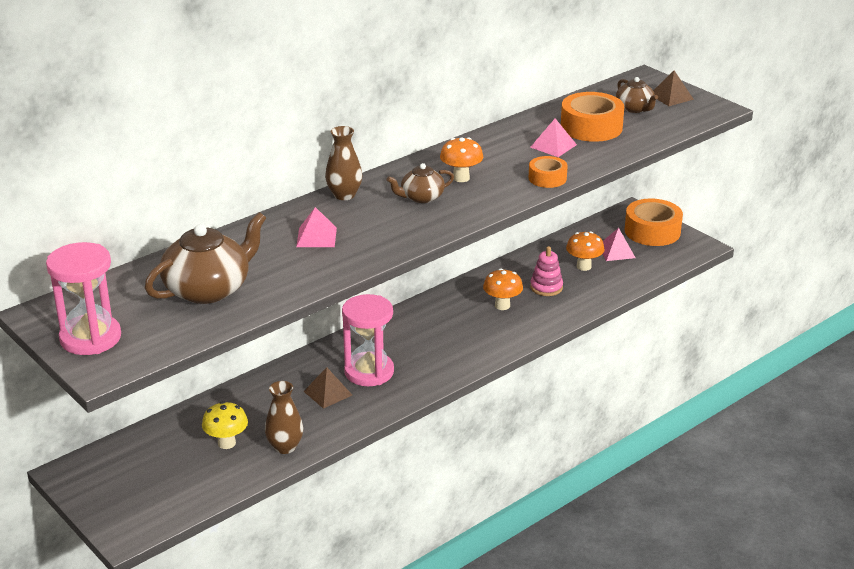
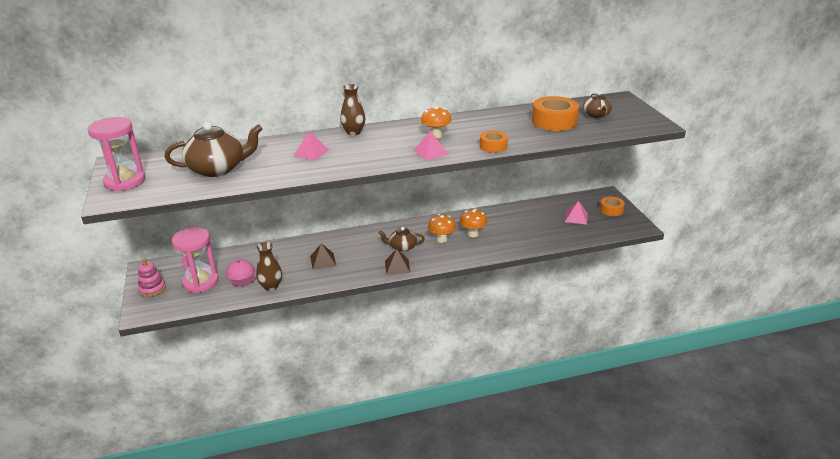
camera: 25 degrees right, 0 degrees up
yellow mushroom [202,401,248,449] -> pink cap [226,259,256,287]
pink hourglass [342,294,394,386] -> pink hourglass moved to [172,227,219,293]
brown teapot [387,163,454,203] -> brown teapot moved to [378,227,425,252]
pink pyramid [530,118,577,157] -> pink pyramid moved to [414,131,449,160]
pink stacking toy [530,246,563,296] -> pink stacking toy moved to [138,258,166,297]
orange mushroom [566,231,605,271] -> orange mushroom moved to [428,214,456,243]
orange tape [625,199,683,246] -> orange tape [600,197,625,216], size x0.58
brown pyramid [653,71,694,106] -> brown pyramid moved to [385,249,410,275]

